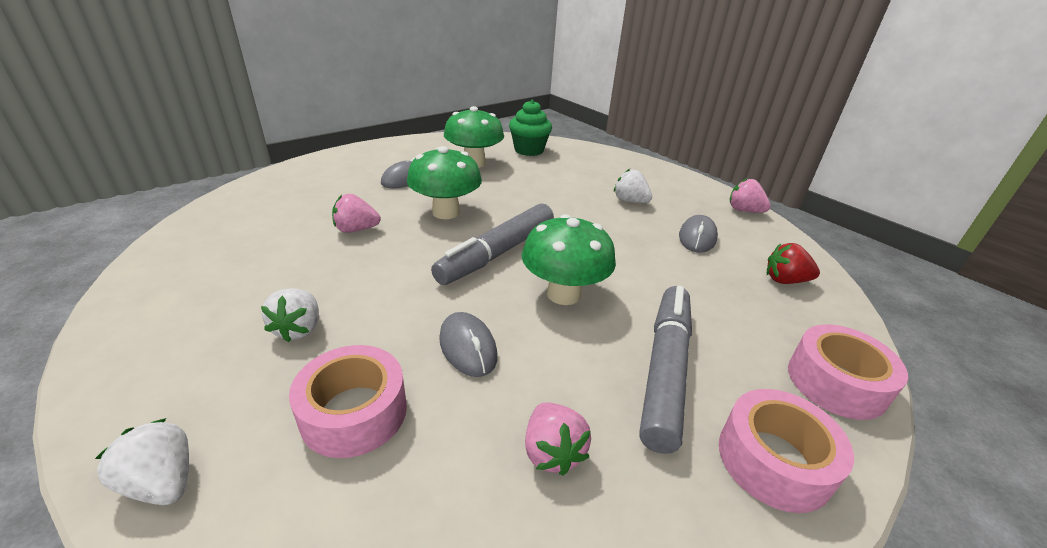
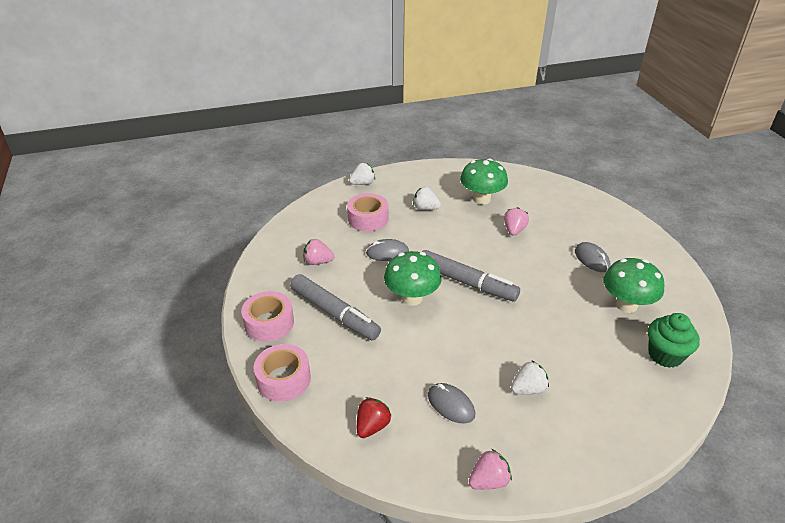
camera: 115 degrees right, 5 degrees up
green mushroom [407,146,482,219] -> green mushroom moved to [460,158,508,205]
grey marker [431,203,554,285] -> grey marker turned 150 degrees clockwise [422,250,520,302]

